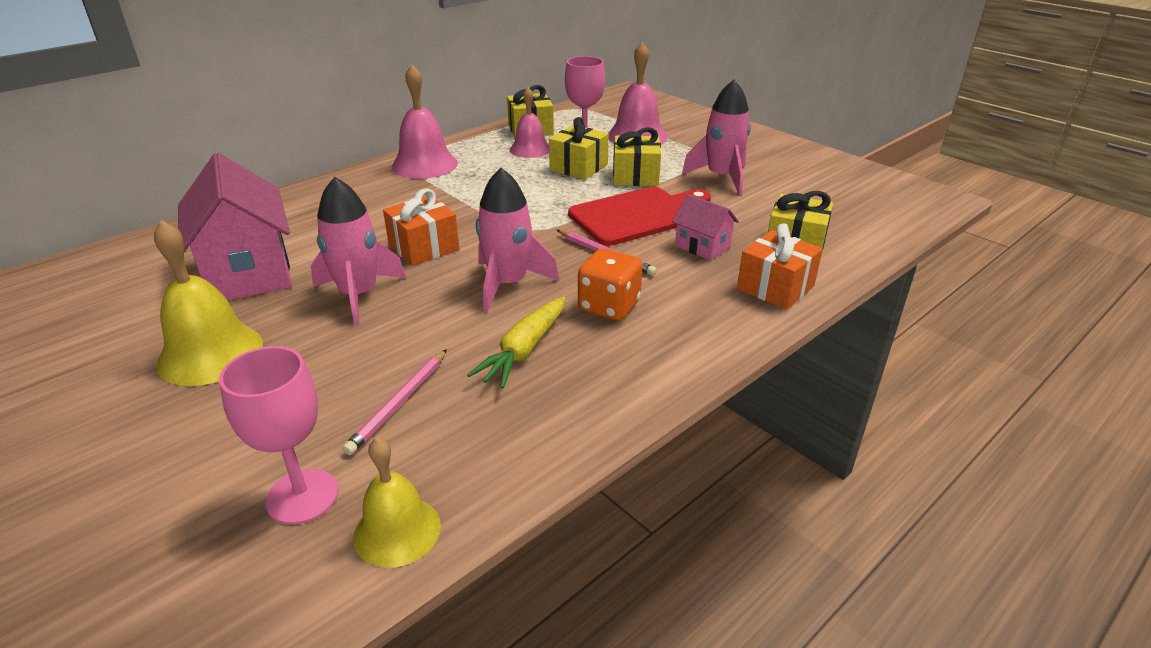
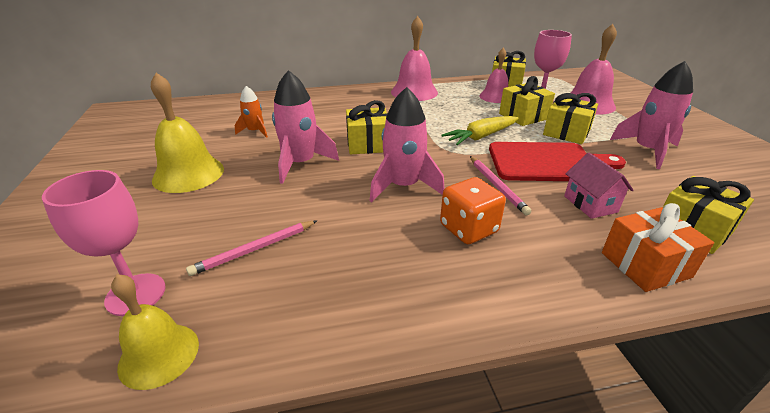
camera: 30 degrees right, 0 degrees up
pink house [178,153,292,301] -> orange rocket [235,86,268,138]
orange gift [383,189,459,266] -> yellow gift [346,100,387,154]
yellow carrot [467,297,566,389] -> yellow carrot moved to [442,116,518,145]

